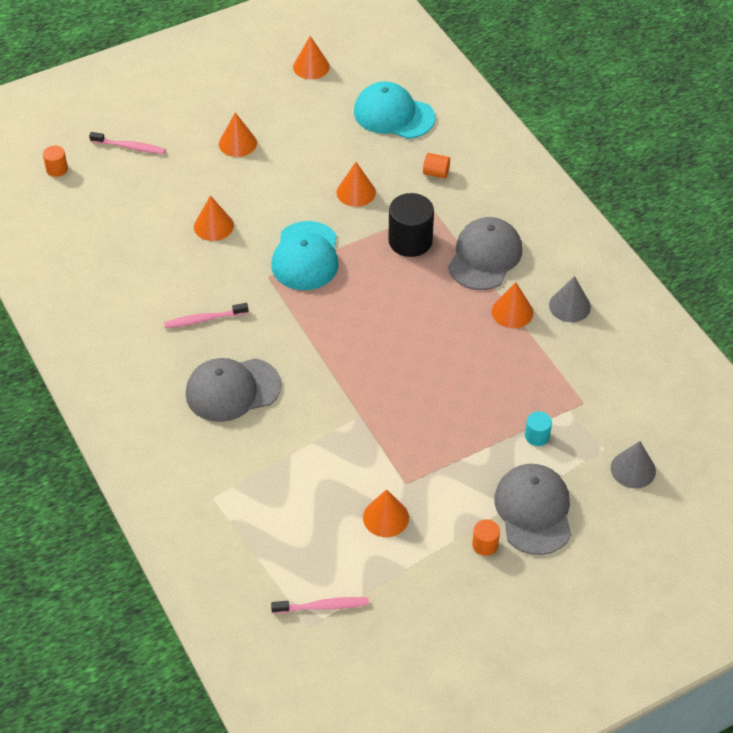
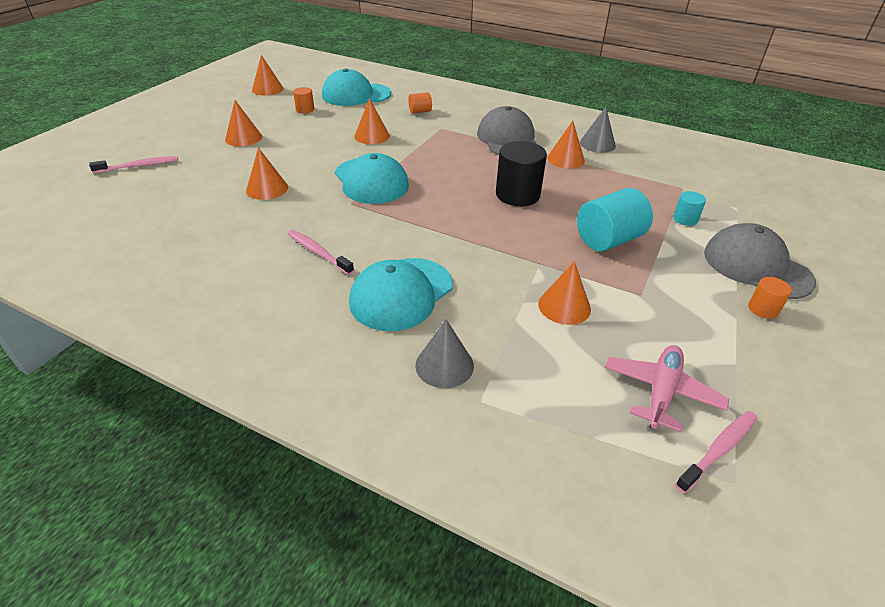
camera: 35 degrees left, 10 degrees down
orange cylinder [43,146,68,177] -> orange cylinder moved to [293,87,314,113]
pink toothbrush [164,303,249,328] -> pink toothbrush turned 90 degrees clockwise [287,230,354,275]
grey cap [186,358,281,422] -> turquoise cap [349,258,453,331]
orange cone [363,489,409,537] -> orange cone moved to [538,261,591,325]
black cylinder [388,193,434,257] -> black cylinder moved to [496,141,547,206]
grey cone [611,441,656,489] -> grey cone moved to [415,319,474,388]
none -> turquoise cylinder [577,188,653,252]
none -> pink plane [605,345,729,432]

